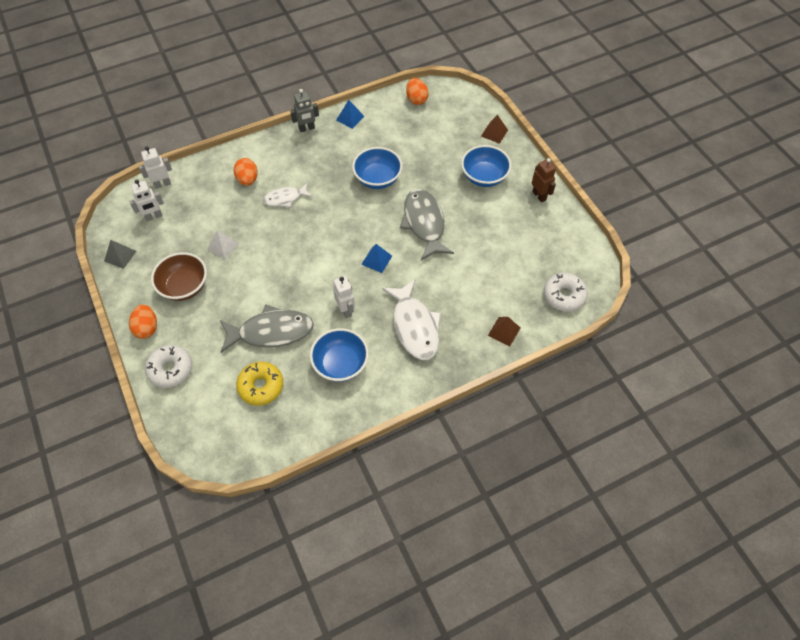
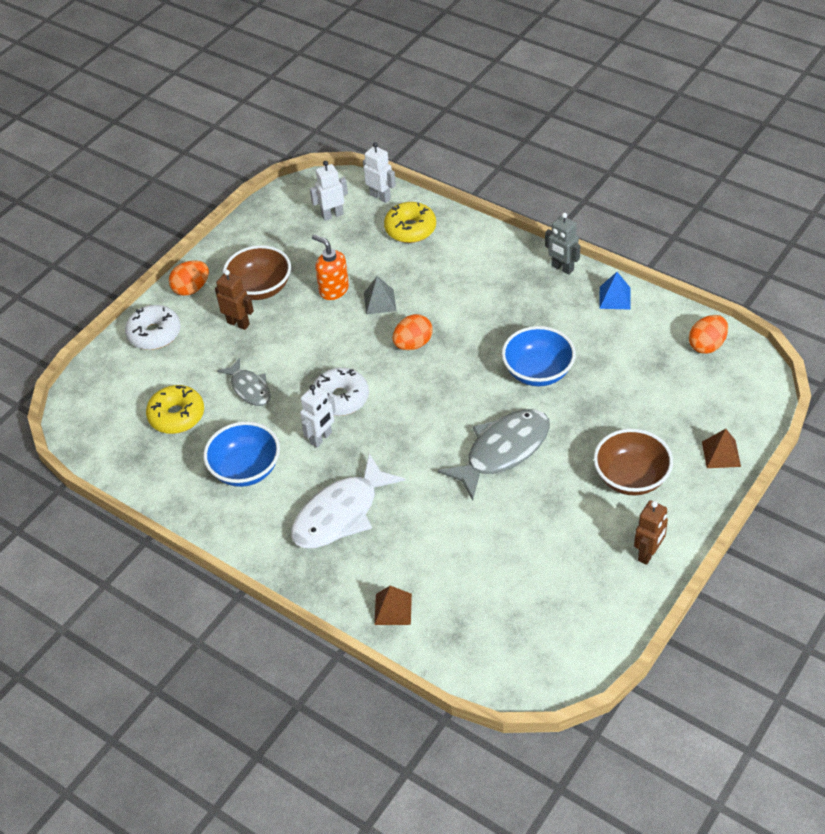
camera: 65 degrees right, 10 degrees down
grey pyramid [104,240,137,269] -> grey pyramid moved to [364,276,396,315]
white robot [129,180,164,221] -> white robot turned 120 degrees clockwise [310,161,348,221]
white pyramid [207,230,239,260] -> orange soap dispenser [312,234,349,300]
grey fish [220,305,314,353] -> grey fish [217,358,271,406], size x0.58
orange egg [234,158,258,186] -> orange egg moved to [393,314,433,350]
white fish [263,183,312,208] -> none
blue pyramid [361,244,392,273] -> none
blue bowl [461,145,512,187] -> brown bowl [594,429,673,496]
white donut [544,273,588,312] -> white donut moved to [313,368,369,416]
none -> brown robot [215,270,254,330]
none -> yellow donut [384,202,436,243]

